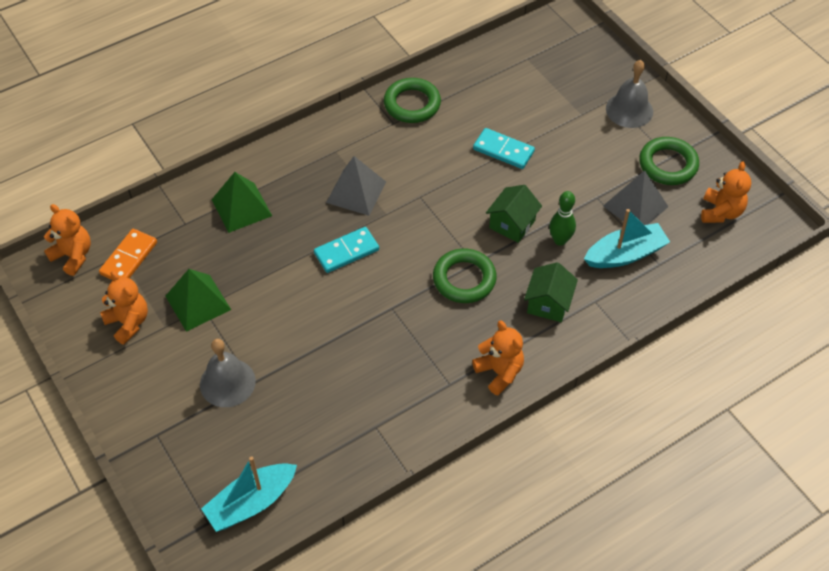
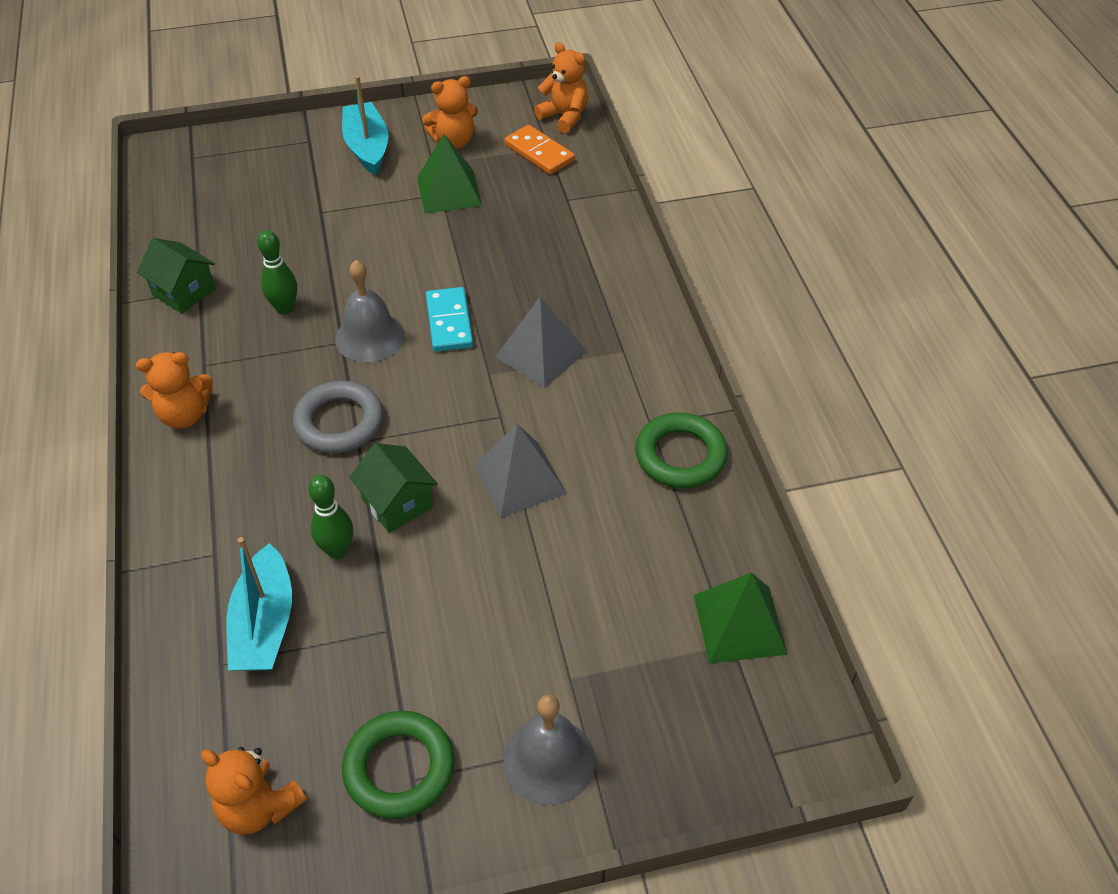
camera: 110 degrees right, 5 degrees down
orange teddy bear [44,204,91,276] -> orange teddy bear turned 105 degrees counterclockwise [534,42,588,133]
grey bell [200,339,256,407] -> grey bell moved to [335,260,405,363]
turquoise boat [201,456,297,532] -> turquoise boat moved to [342,76,389,175]
green pyramid [212,172,272,233] -> green pyramid moved to [694,572,788,663]
green ring [433,248,497,303] -> grey ring [293,381,383,453]
turquoise domino [473,128,535,169] -> none
green house [524,262,578,322] -> green house moved to [137,238,216,314]
grey pyramid [603,170,669,225] -> grey pyramid moved to [474,424,567,517]
none -> green bowling pin [257,230,297,315]

